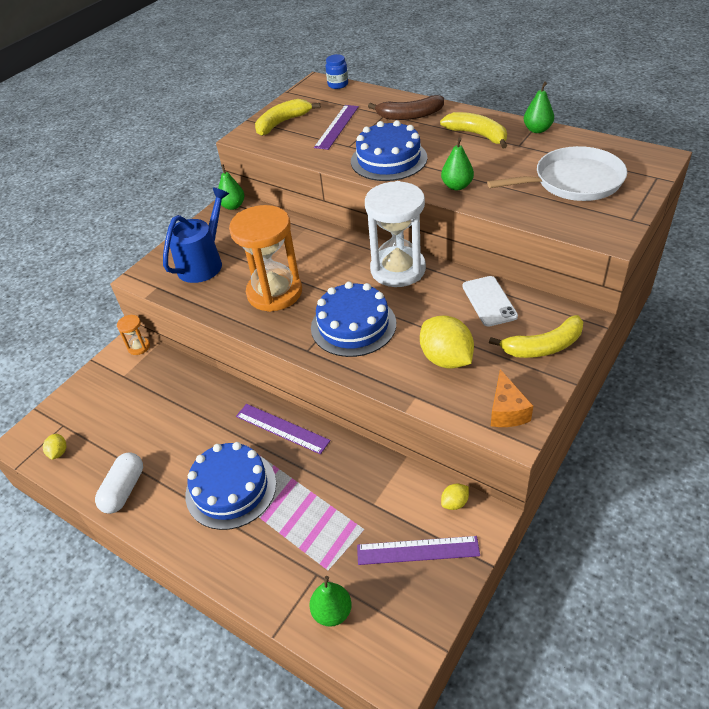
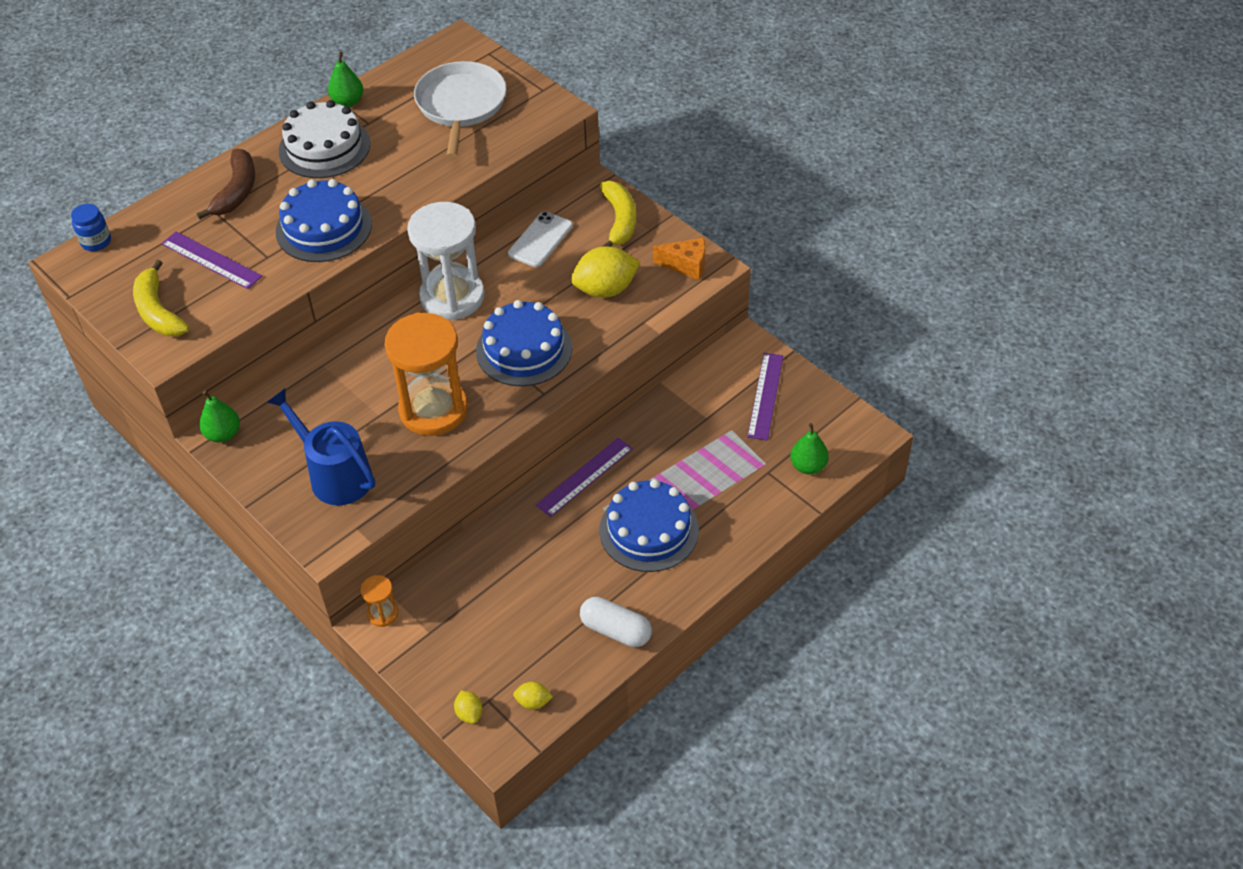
camera: 80 degrees left, 5 degrees up
yellow banana [440,112,507,149] -> white cake [279,100,370,178]
green pear [441,137,474,190] -> none
yellow lemon [441,483,469,510] -> yellow lemon moved to [454,690,482,724]
white phone [462,276,518,327] -> white phone turned 60 degrees counterclockwise [508,212,573,267]

